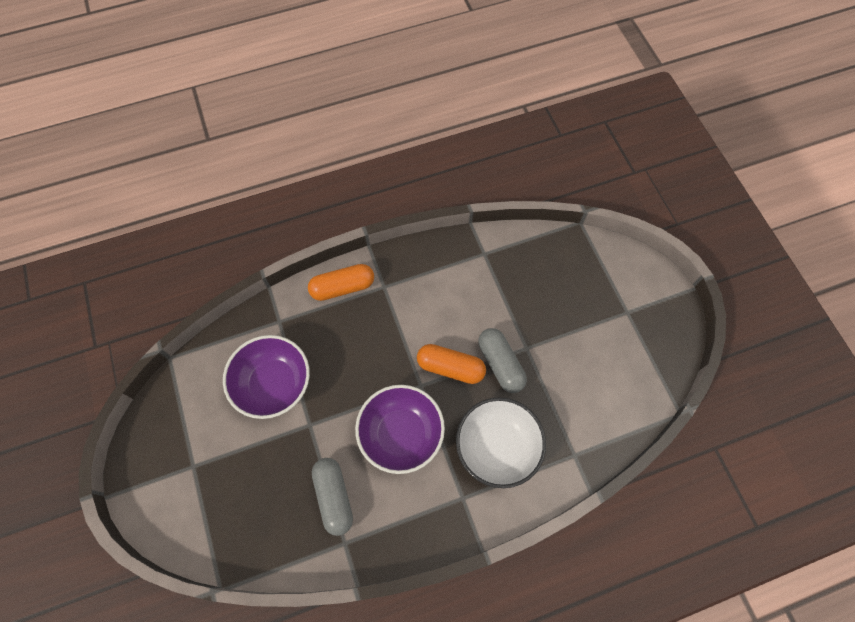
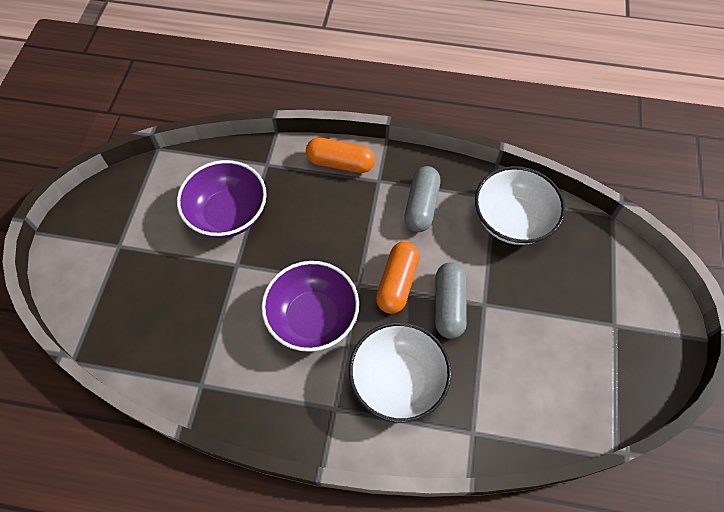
camera: 30 degrees right, 5 degrees down
grey capsule [312,458,353,536] -> grey capsule moved to [404,166,440,232]
orange capsule [417,344,486,384] -> orange capsule turned 60 degrees clockwise [376,241,420,314]
none -> white bowl [475,166,565,245]

